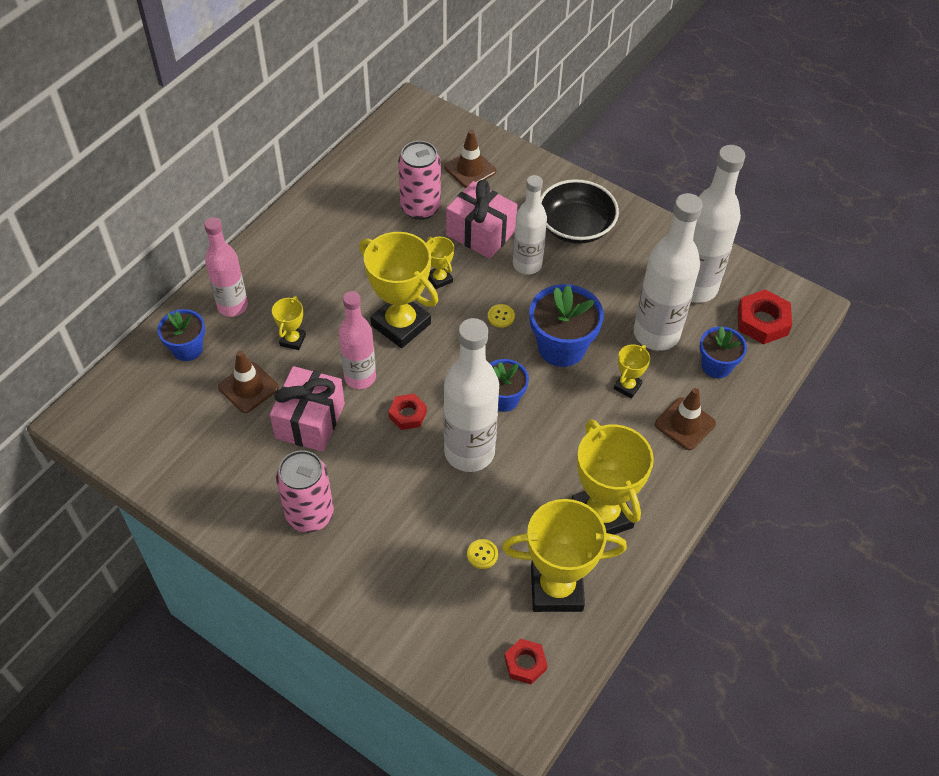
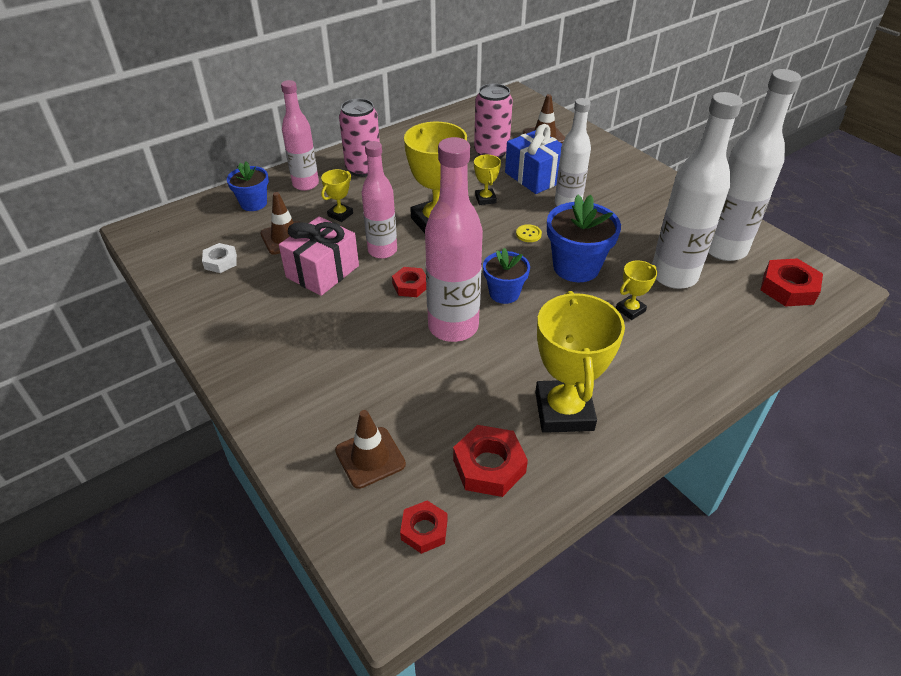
camera: 20 degrees right, 10 degrees down
pink can [276,450,334,532] -> pink can moved to [339,98,380,177]
white bottle [444,318,499,472] -> pink bottle [425,137,483,342]
pink gift [446,180,517,259] -> blue gift [505,124,562,194]
yellow button [467,539,498,569] -> none
yellow trophy [502,499,627,612] -> red nut [453,425,528,497]
black bowl [540,179,619,244] -> none
brown traffic cone [655,388,716,450] -> brown traffic cone moved to [335,410,406,489]
blue flower pot [700,326,747,378] -> none
none -> white nut [202,243,237,273]

